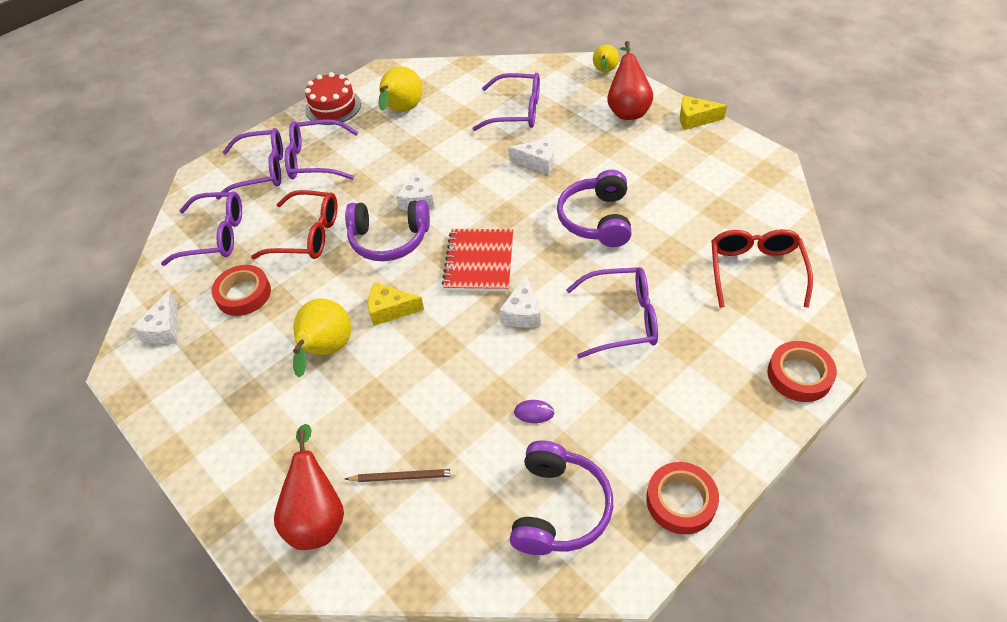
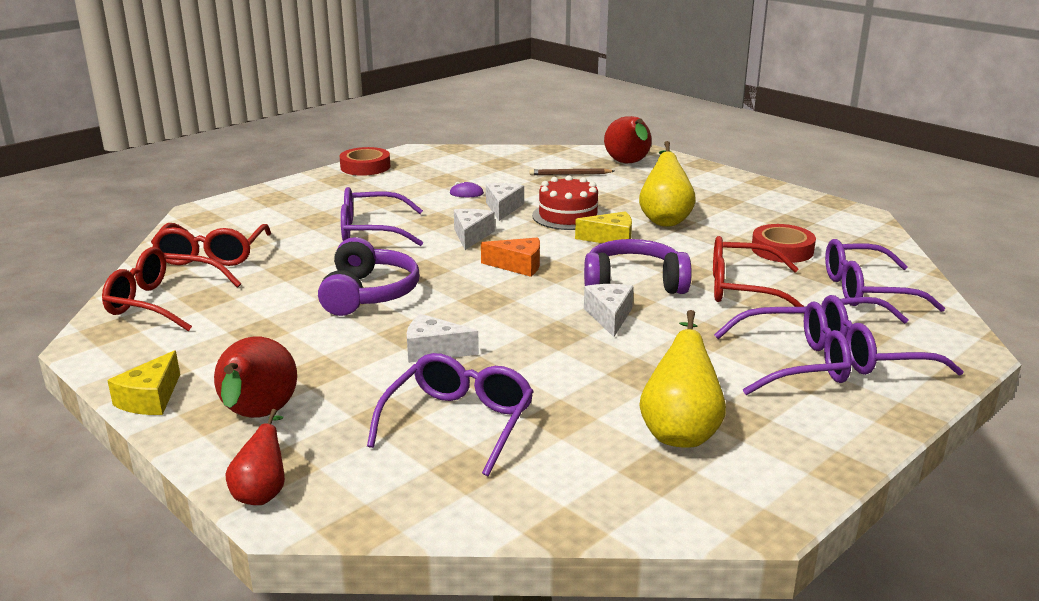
camera: 175 degrees right, 25 degrees down
white cheese [131,290,177,344] -> white cheese moved to [486,183,524,221]
red cake [305,72,361,125] -> red cake moved to [532,175,604,230]
red notebook [442,229,513,291] -> orange cheese [481,237,540,277]
purple glasses [472,73,540,131] -> purple glasses turned 105 degrees clockwise [367,353,534,476]
purple headphones [510,440,613,555] -> none
yellow pear [593,44,619,72] -> red pear [226,409,285,505]
yellow cheese [680,96,727,130] -> yellow cheese turned 105 degrees clockwise [107,350,180,415]
red tape [767,341,837,402] -> none
none -> red glasses [102,247,241,331]

